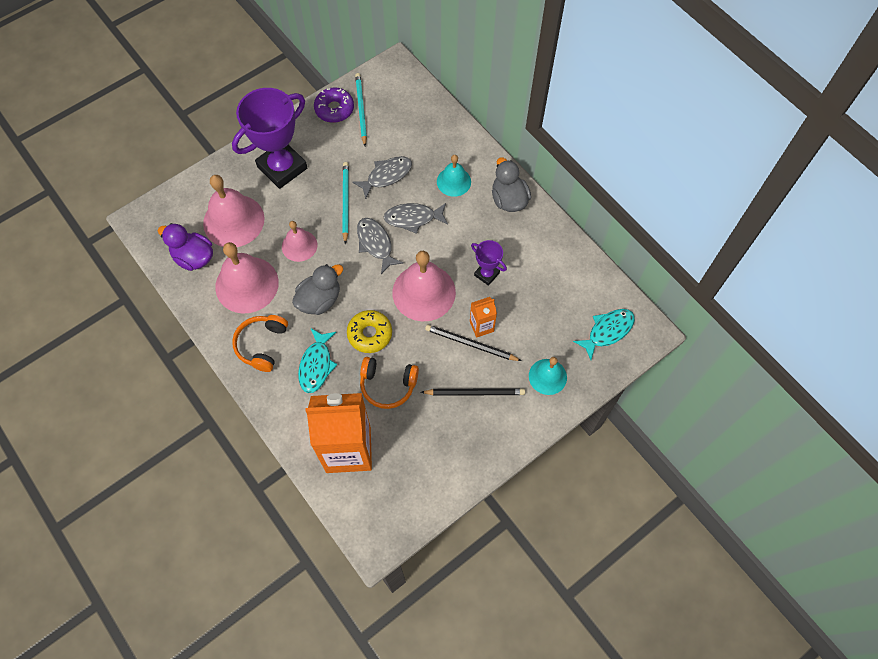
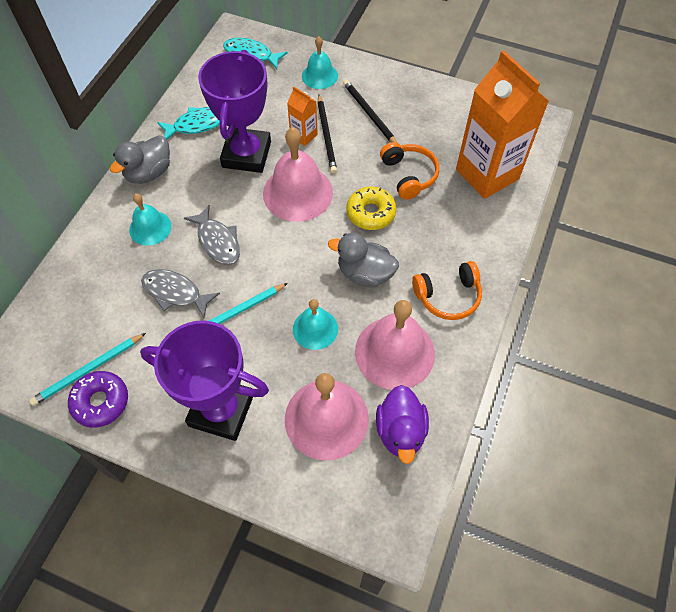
camera: 120 degrees left, 5 degrees down
pink bell [282,221,318,262] -> turquoise bell [293,299,338,350]
turquoise fish [298,329,337,393] -> turquoise fish moved to [157,107,220,139]
grey fish [357,218,403,274] -> none
purple trophy [471,240,507,286] -> purple trophy [198,50,271,173], size x2.08

